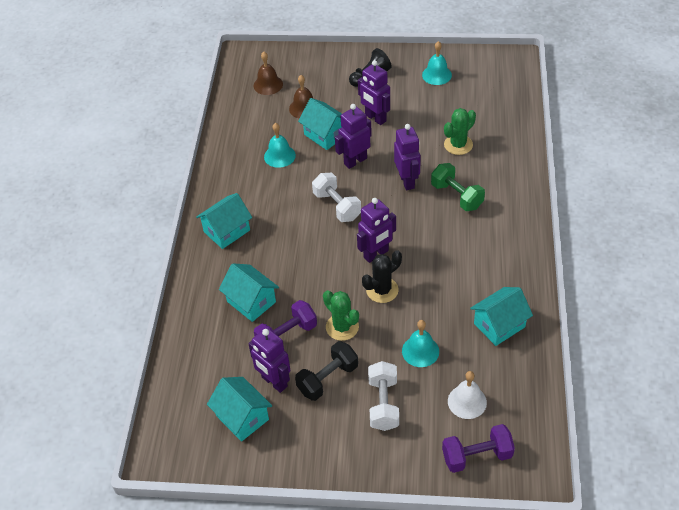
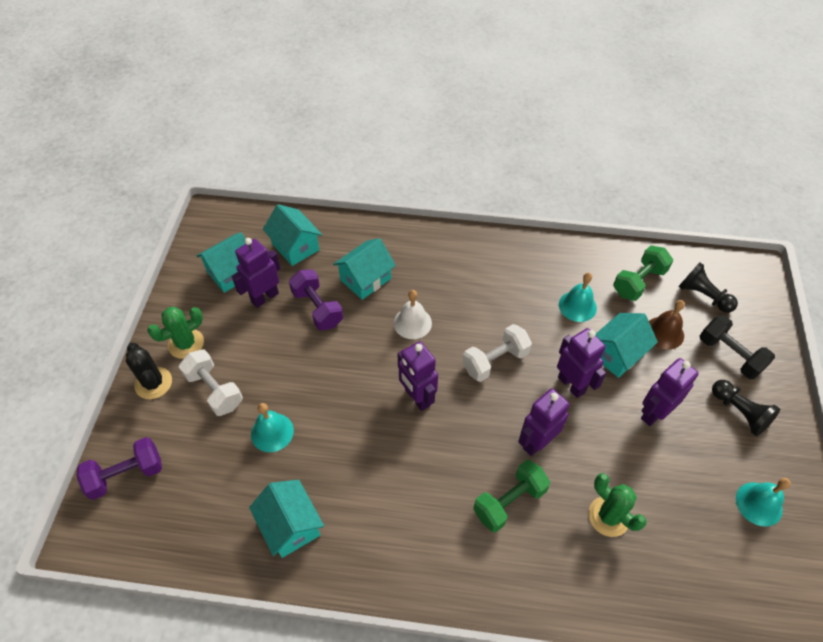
camera: 90 degrees right, 5 degrees up
turquoise house [196,193,252,249] -> turquoise house moved to [263,204,322,266]
brown bell [254,52,283,95] -> black pawn [678,262,738,313]
black dumbbell [295,341,358,401] -> black dumbbell moved to [700,315,775,379]
green cactus [323,290,359,341] -> green cactus moved to [147,306,204,359]
black cactus [362,250,402,303] -> black cactus moved to [126,343,172,399]
white dumbbell [368,361,399,431] -> white dumbbell turned 45 degrees clockwise [179,349,243,416]
purple robot [394,124,421,190] -> purple robot turned 150 degrees clockwise [518,388,570,456]
purple dumbbell [442,424,515,473] -> purple dumbbell turned 75 degrees clockwise [76,437,162,500]
white bell [448,371,487,419] -> white bell moved to [394,290,432,339]
none -> green dumbbell [613,245,673,301]

